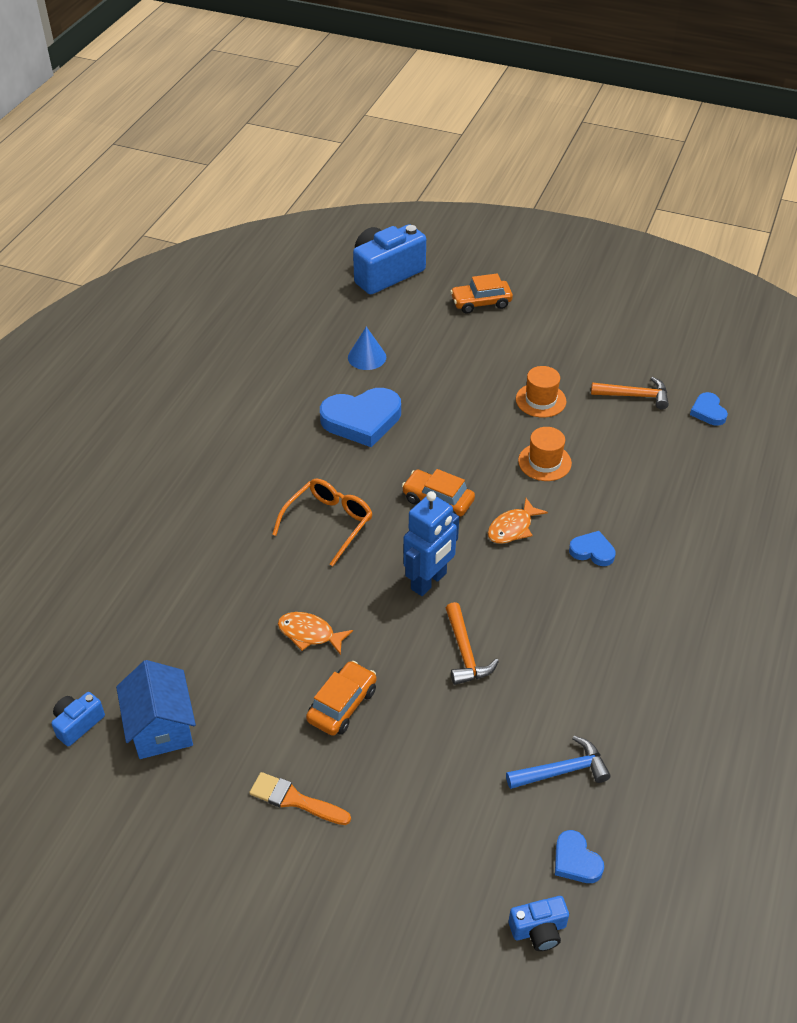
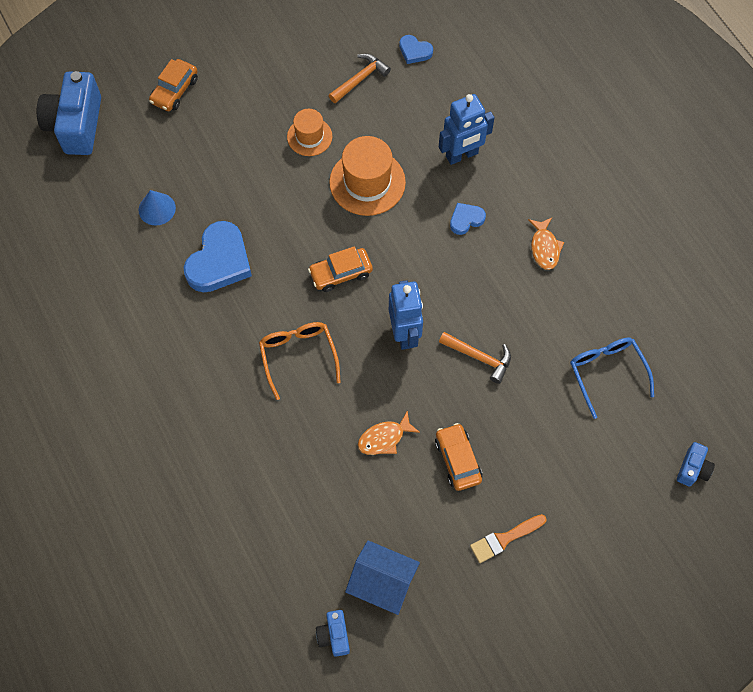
camera: 50 degrees left, 20 degrees up
orange fish [488,498,548,544] -> orange fish moved to [528,218,564,270]
blue hammer [506,736,611,789] -> blue glasses [570,337,654,419]
orange hat [518,427,572,481] -> orange hat [329,136,406,216], size x1.65
blue heart [555,830,604,883] -> none
none -> blue robot [439,94,495,165]

